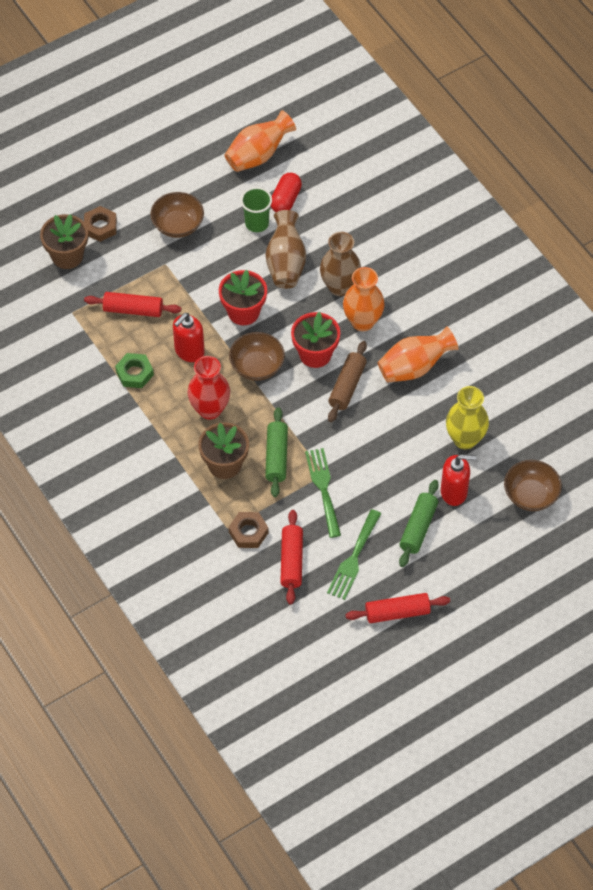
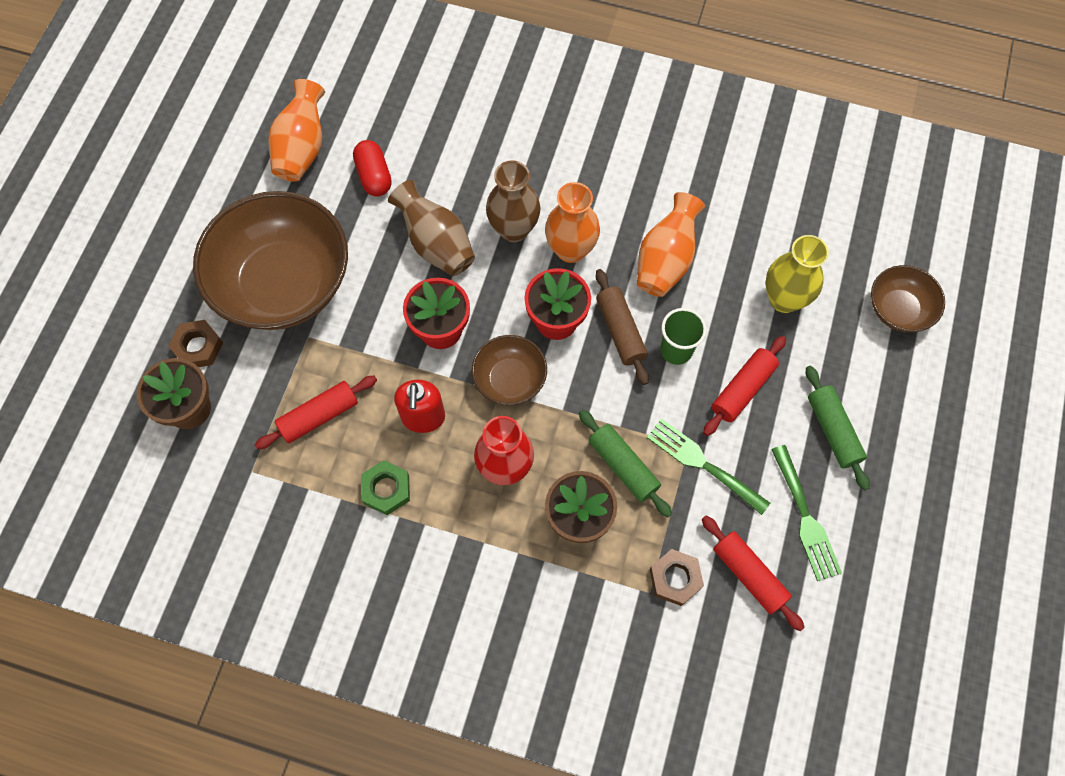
camera: 40 degrees left, 10 degrees up
brown bowl [150,192,204,238] -> brown bowl [193,191,348,330], size x2.06
green cup [241,187,272,232] -> green cup moved to [660,308,707,365]
red rolling pin [345,593,450,623] -> red rolling pin moved to [703,336,786,436]
red soap dispenser [441,454,476,506] -> none

